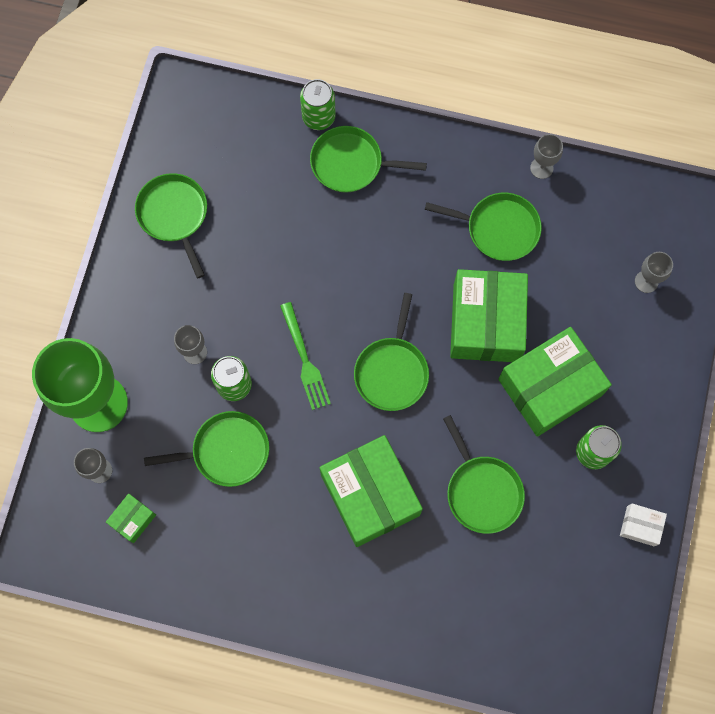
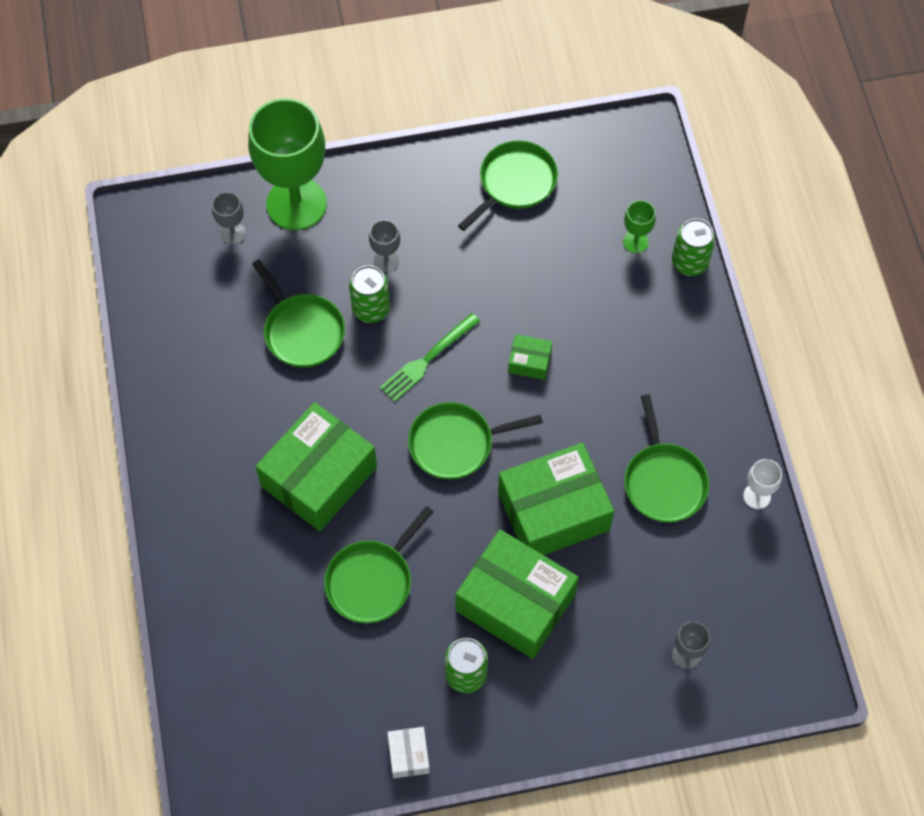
camera: 65 degrees right, 10 degrees down
green box [106,493,156,543] -> green box moved to [508,334,552,380]
green pan [310,126,427,193] -> none
grey goblet [530,134,563,179] -> white goblet [743,459,782,509]
none -> green goblet [623,200,656,253]

